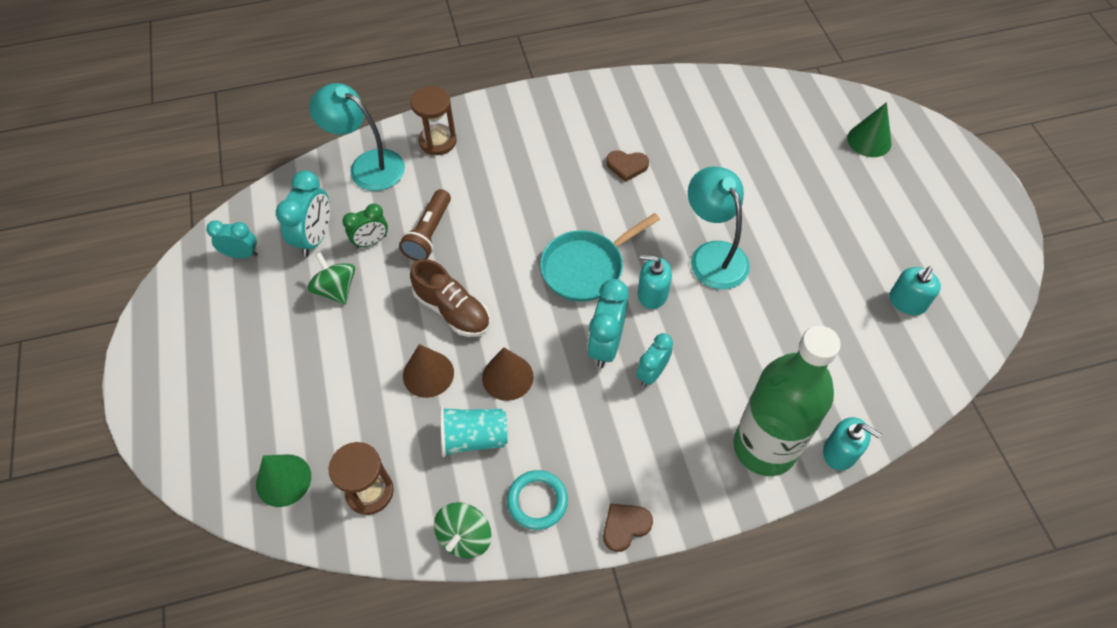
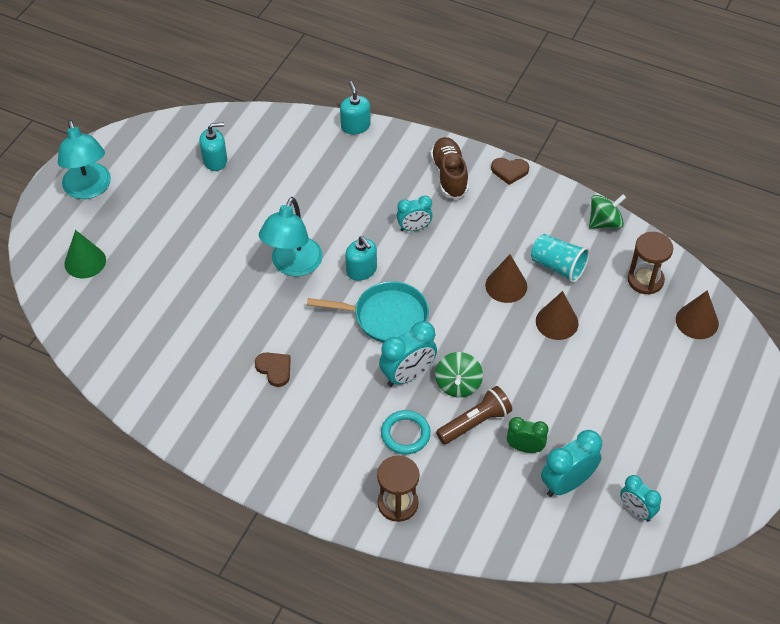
camera: 140 degrees left, 5 degrees down
green cone [256,454,311,507] -> brown cone [676,290,719,339]
green spinning top [307,252,355,305] -> green spinning top moved to [435,352,483,397]
turquoise lamp [309,83,405,191] -> turquoise lamp moved to [58,120,111,199]
brown shoe [410,259,490,337] -> brown shoe moved to [430,137,469,200]
turquoise ring [507,470,568,530] -> turquoise ring moved to [381,410,431,454]
turquoise clock [587,279,629,368] -> turquoise clock moved to [379,321,437,387]
green bottle [733,326,841,476] -> none

